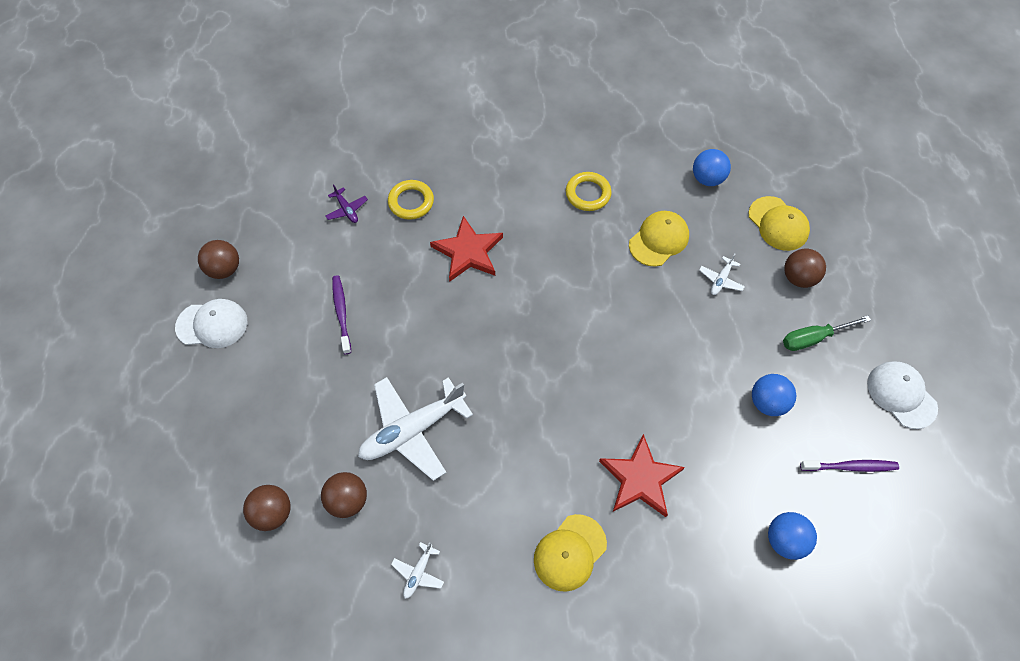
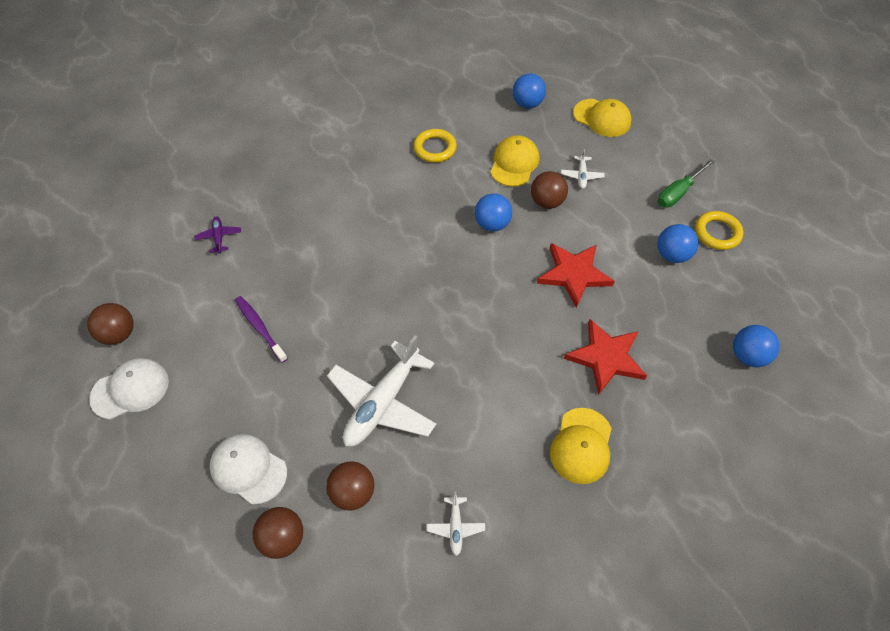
camera: 25 degrees left, 5 degrees down
purple plane [325,184,368,223] -> purple plane turned 135 degrees counterclockwise [194,216,241,254]
yellow ring [388,180,434,220] -> yellow ring moved to [695,211,743,250]
red star [430,216,503,281] -> red star moved to [537,243,615,308]
brown ball [784,249,826,288] -> brown ball moved to [531,171,568,209]
purple toothbrush [800,460,899,472] -> none
white cap [867,361,938,429] -> white cap moved to [210,434,287,504]
none -> blue ball [475,193,512,232]

